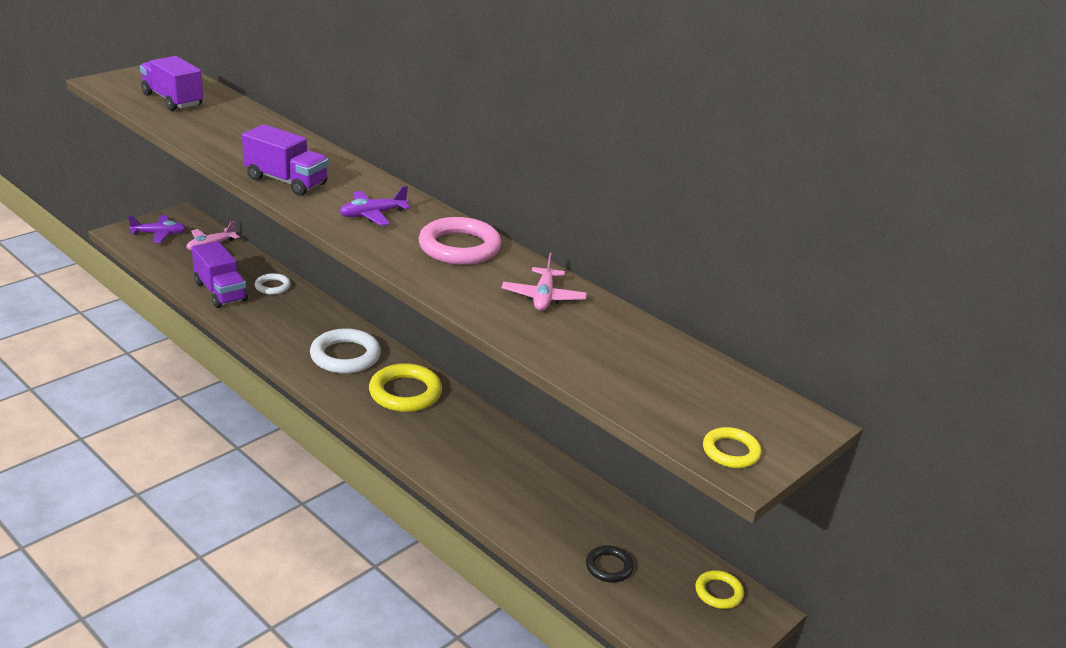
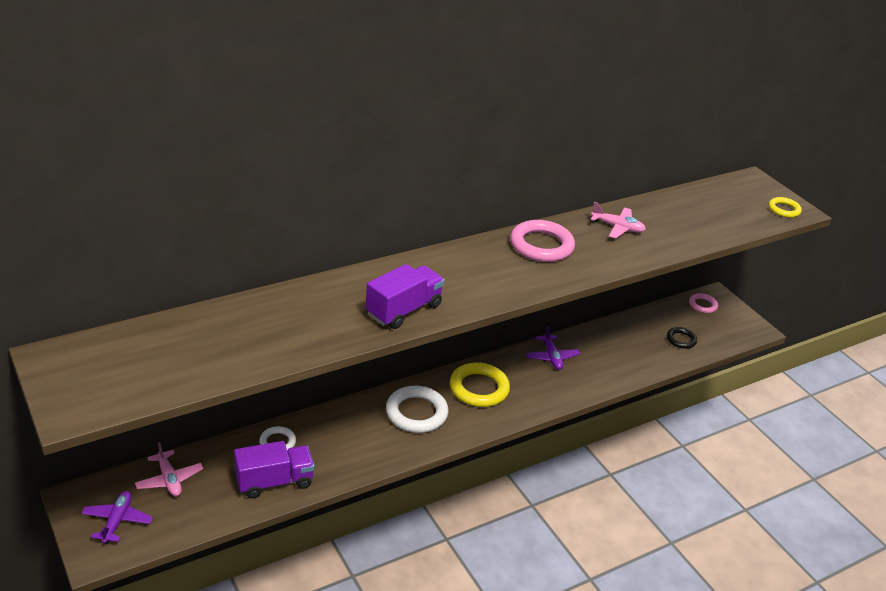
camera: 75 degrees left, 5 degrees up
purple truck [140,56,203,111] -> none
purple plane [340,186,410,226] -> purple plane moved to [526,326,580,370]
yellow ring [695,570,744,609] -> pink ring [689,293,718,313]

